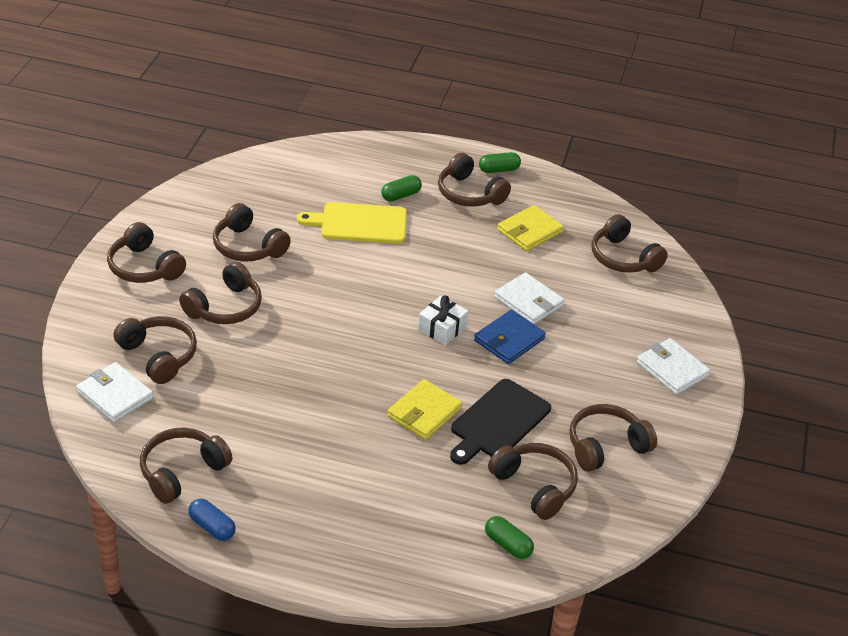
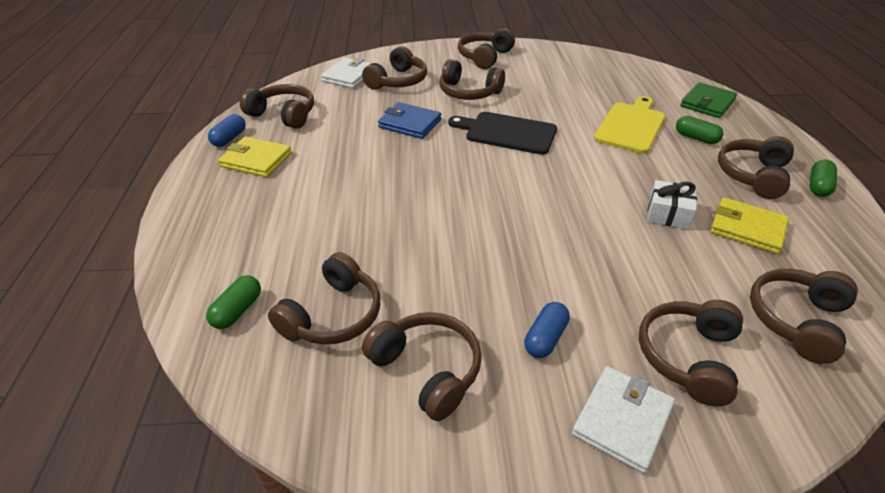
camera: 75 degrees right, 0 degrees up
brown headphones [213,203,291,262] -> brown headphones moved to [639,300,743,407]
yellow cutting board [297,202,407,244] -> yellow cutting board turned 45 degrees clockwise [594,96,665,154]
yellow wallet [387,379,462,440] -> yellow wallet moved to [218,137,292,177]
white gift [418,295,468,345] -> white gift moved to [647,180,697,230]
black cutting board [450,379,551,465] -> black cutting board moved to [448,112,557,155]
blue wallet [474,310,546,364] -> blue wallet moved to [378,102,442,139]
green capsule [479,152,521,173] -> green capsule turned 60 degrees clockwise [810,160,837,197]
white wallet [494,272,565,324] -> none
none -> blue capsule [524,302,570,358]
none -> green wallet [680,82,737,118]

